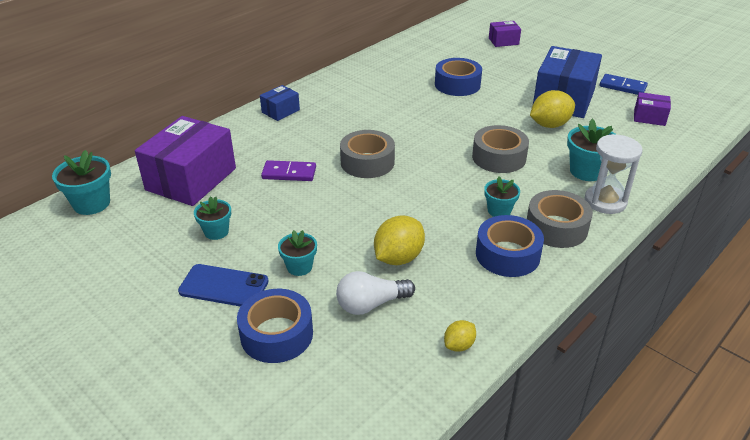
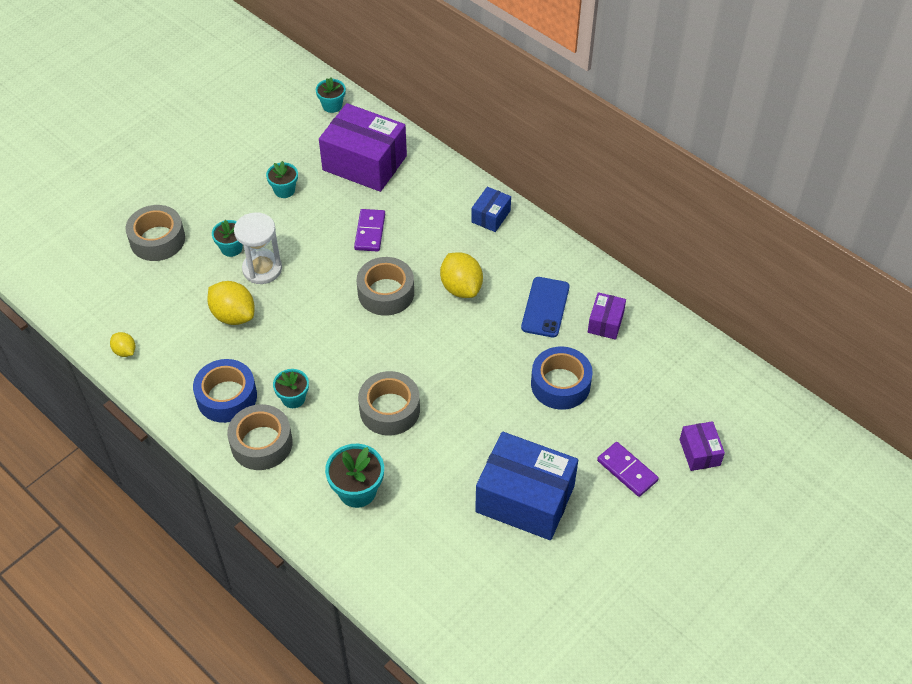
camera: 90 degrees right, 15 degrees up
turquoise flower pot [52,150,111,215] -> turquoise flower pot [316,77,346,113], size x0.65
blue phone [178,264,269,307] -> blue phone moved to [521,277,570,337]
blue tape [237,289,313,363] -> grey tape [125,205,185,261]
blue box [260,85,300,121] -> blue box turned 75 degrees clockwise [471,187,511,232]
white light bulb [336,271,415,315] -> none
yellow lemon [530,90,575,128] -> yellow lemon moved to [440,252,483,298]
white hourglass [585,134,642,214] -> white hourglass moved to [234,212,282,284]
blue domino [600,74,648,95] -> none
purple box [634,92,671,126] -> purple box moved to [588,292,626,340]
none -> purple domino [597,442,659,497]

